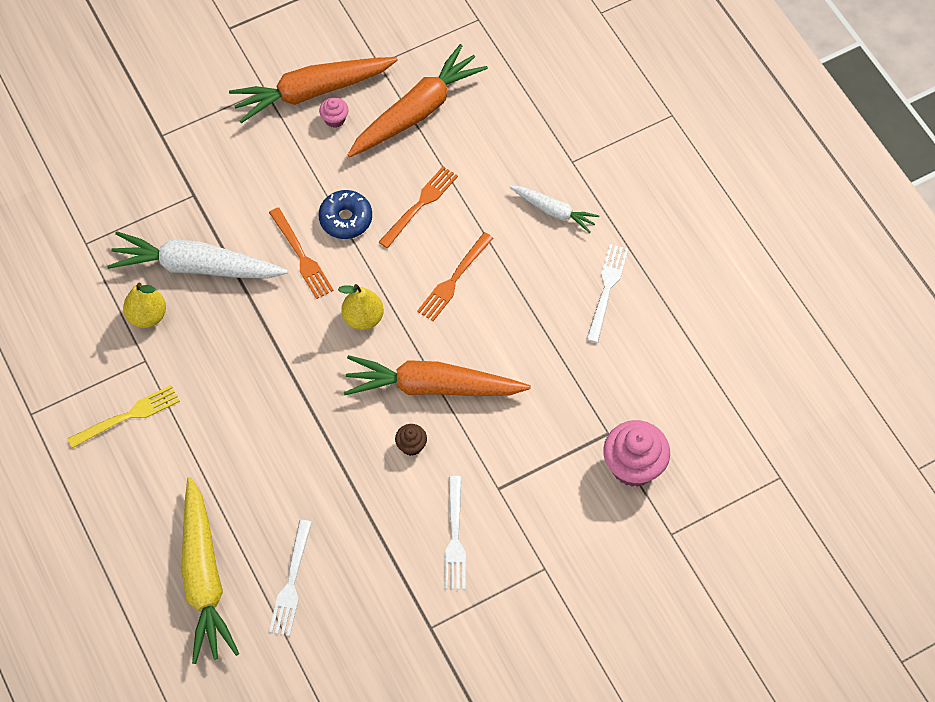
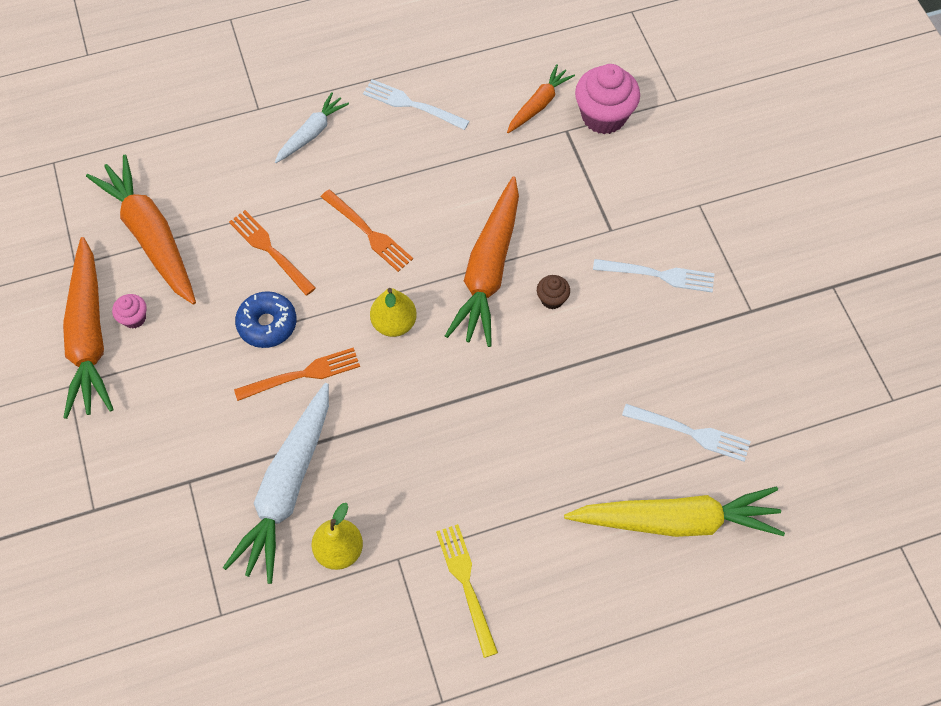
camera: 80 degrees left, 0 degrees up
none -> orange carrot [507,64,575,133]

